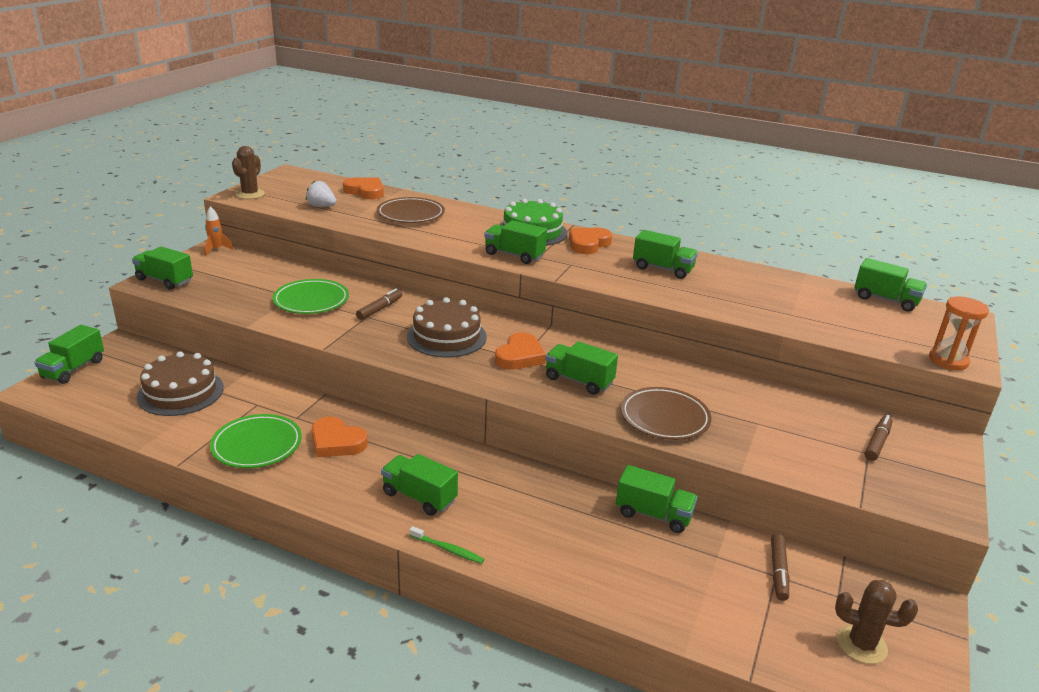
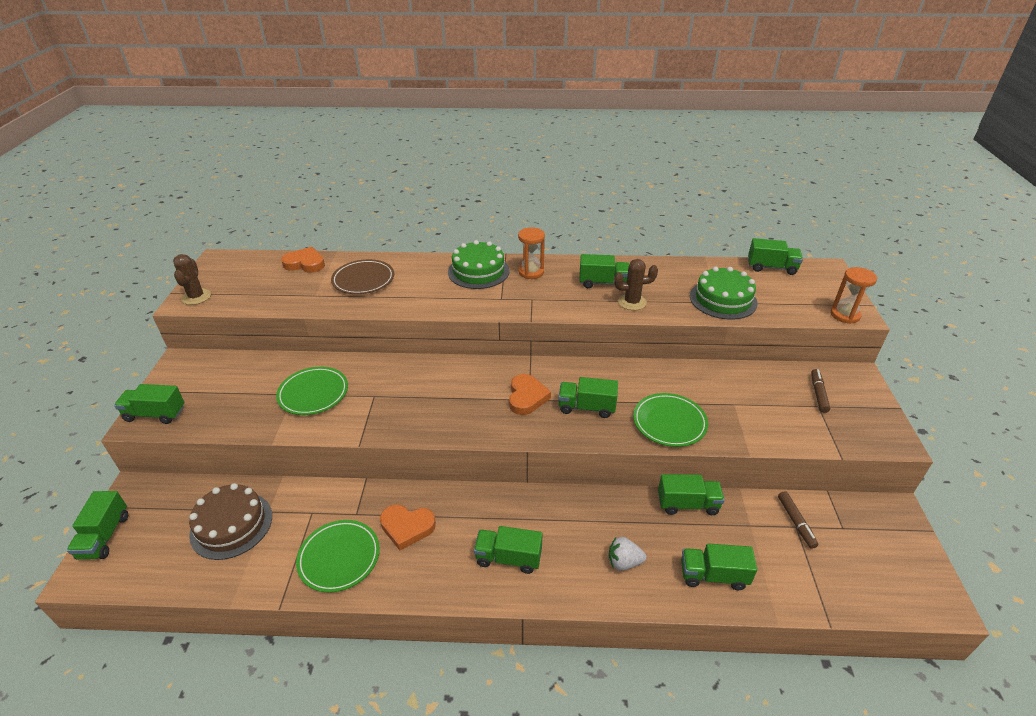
camera: 20 degrees left, 10 degrees up
orange rocket [205,206,233,256] -> none
white strawberry [306,181,336,207] -> white strawberry moved to [609,537,646,571]
brown marker [356,289,402,320] -> none
brown cake [407,297,487,358] -> none
green toothbrush [409,526,484,564] -> none
green truck [484,220,547,264] -> green truck moved to [681,543,757,590]
orange heart [569,228,612,254] -> orange hourglass [518,227,545,279]
brown plate [621,387,712,440] -> green plate [633,393,708,447]
brown cactus [835,580,918,664] -> brown cactus moved to [614,259,658,310]
none -> green cake [690,267,758,320]

